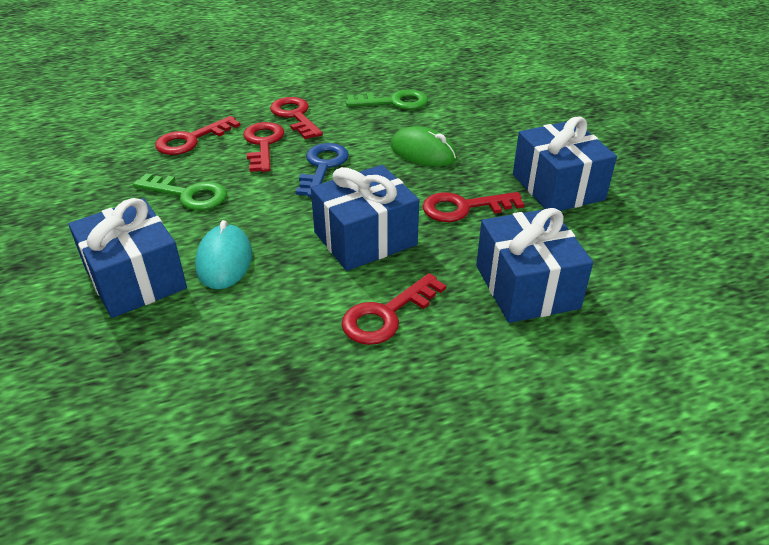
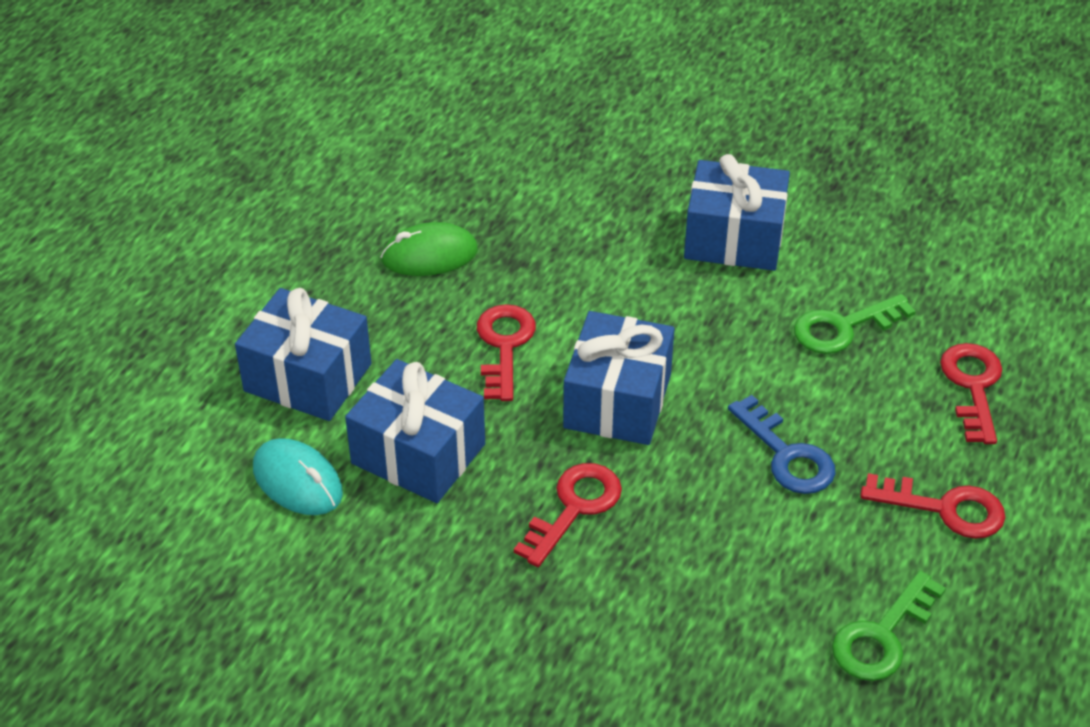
camera: 135 degrees right, 5 degrees up
turquoise mouse [195,220,252,289] -> turquoise mouse moved to [253,438,343,515]
red key [244,122,284,172] -> none
green mouse [391,126,457,166] -> green mouse moved to [381,222,478,276]
blue gift [513,116,617,211] -> blue gift moved to [235,288,371,421]

